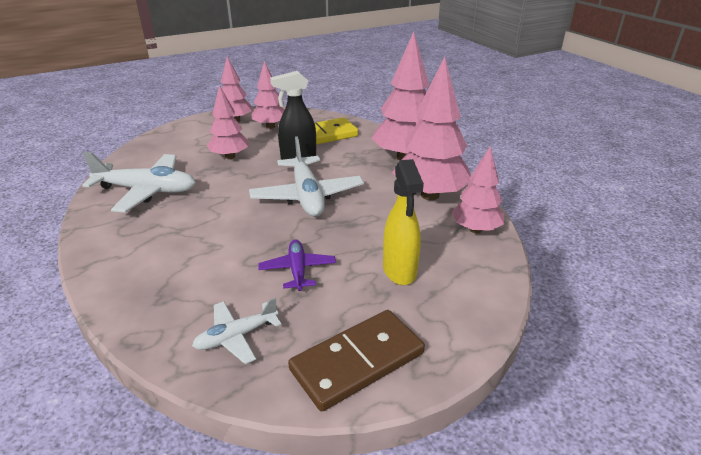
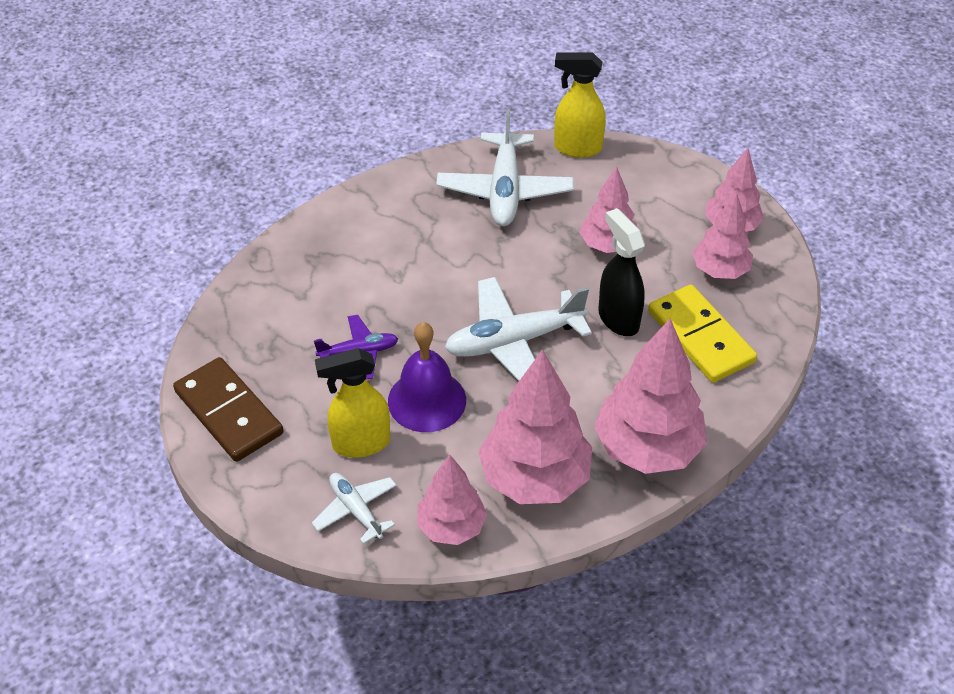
camera: 85 degrees right, 15 degrees up
white plane [192,297,281,364] -> white plane moved to [312,473,397,544]
none -> purple bell [388,322,466,432]
none -> yellow spray bottle [554,52,606,158]

